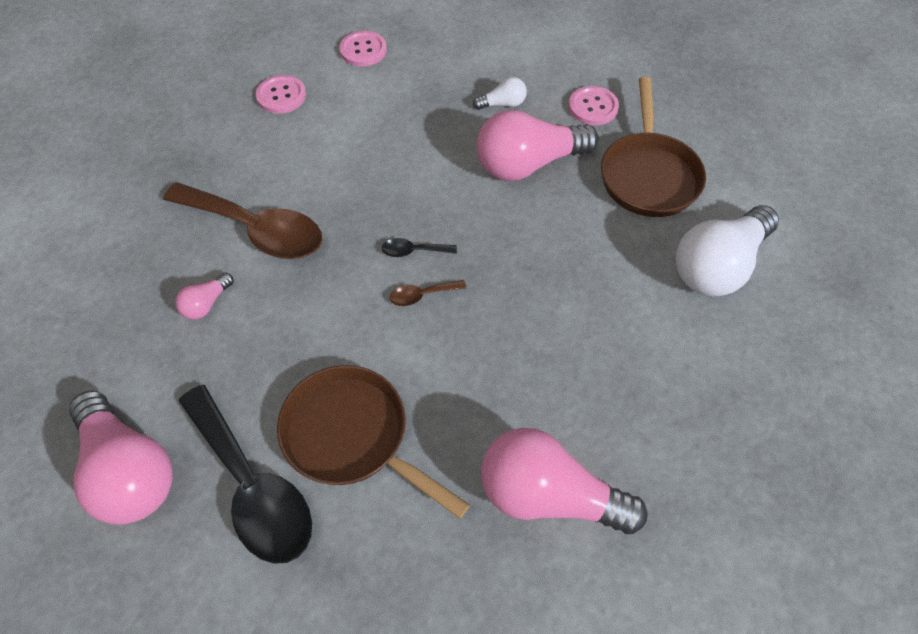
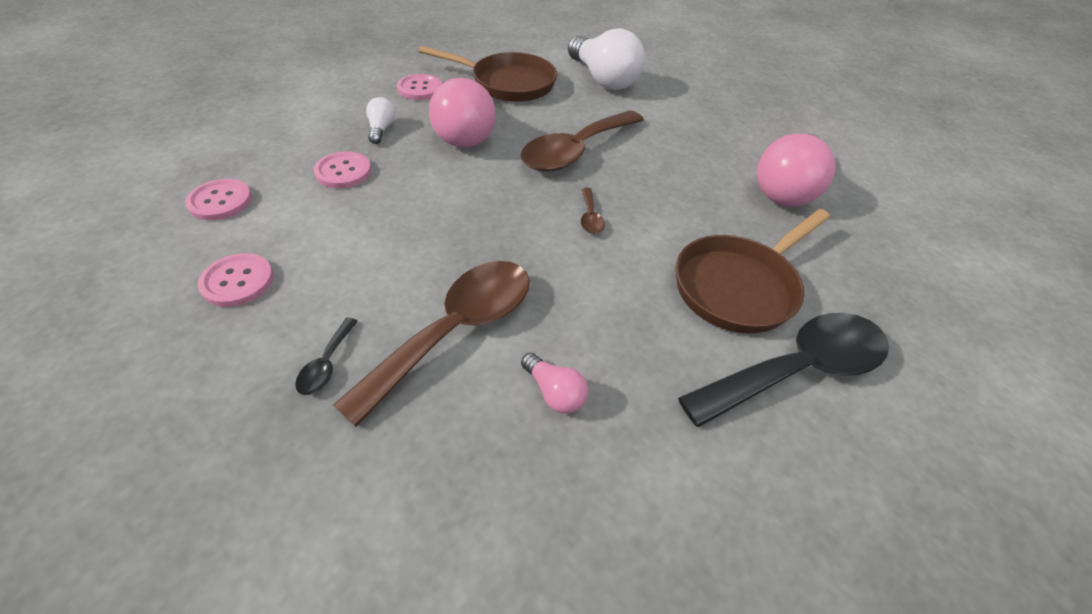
camera: 80 degrees left, 10 degrees down
pink light bulb [69,390,173,525] -> none
black spoon [382,238,457,257] -> black spoon moved to [295,318,358,395]
none -> pink button [314,151,371,188]
none -> brown spoon [520,110,644,172]

